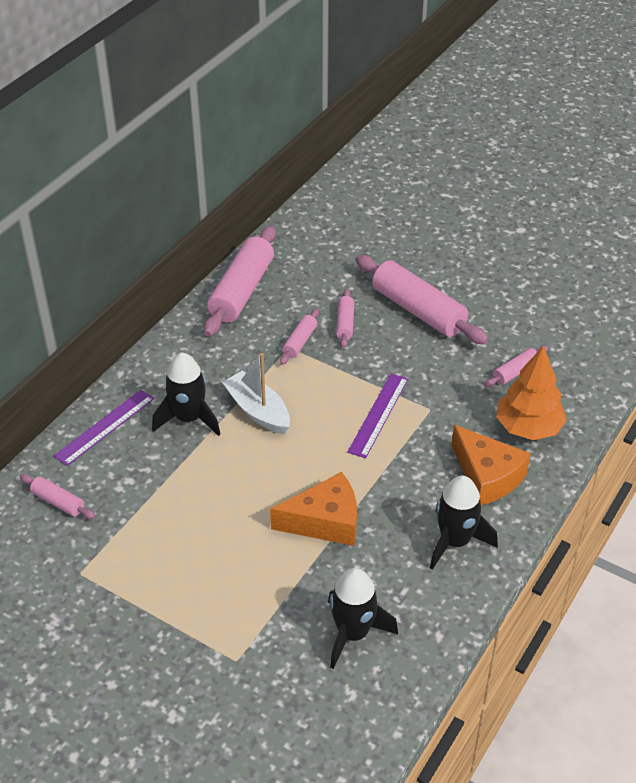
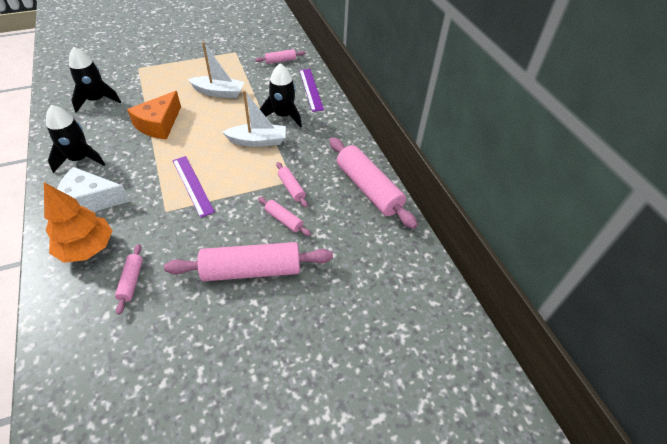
camera: 125 degrees right, 5 degrees up
orange cheese [452,425,531,505] -> white cheese [57,167,130,212]
none -> white boat [188,42,245,98]

